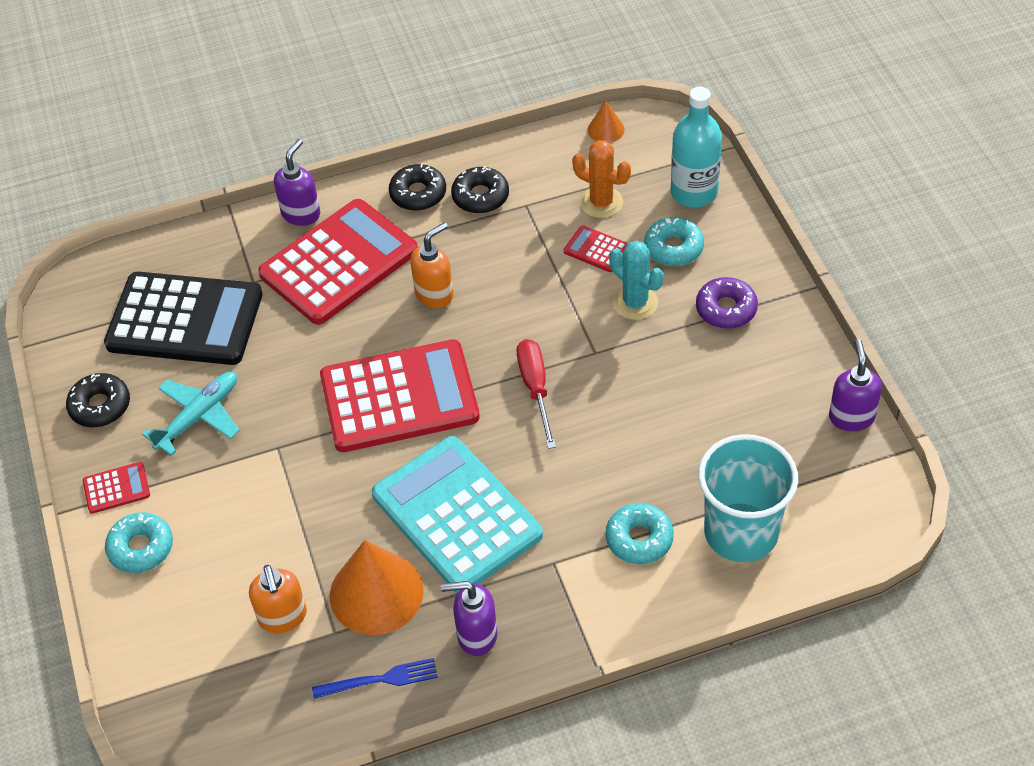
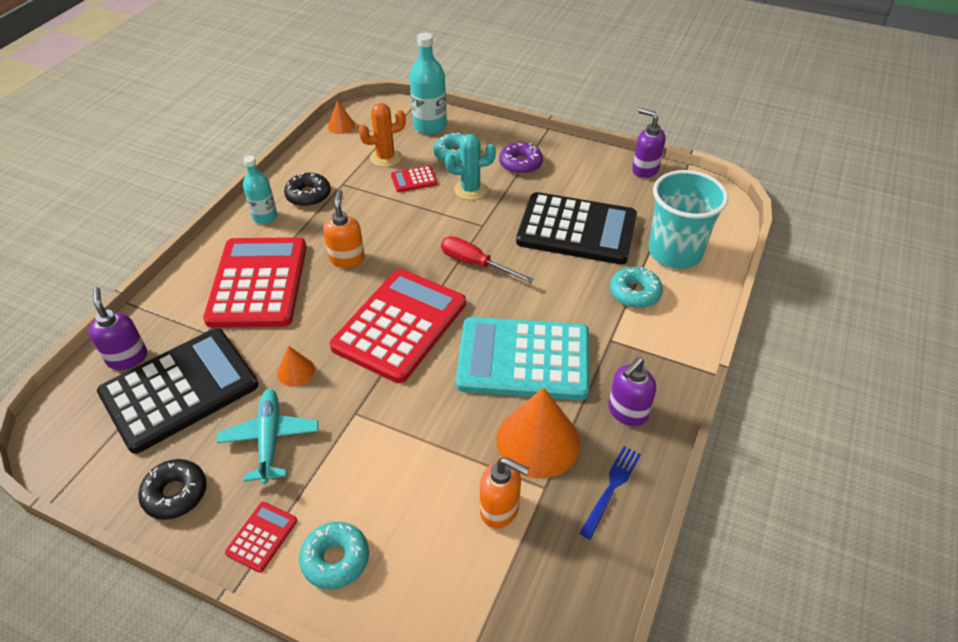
camera: 50 degrees left, 5 degrees down
purple soap dispenser [274,139,320,226] -> purple soap dispenser moved to [89,287,147,370]
black donut [389,164,446,211] -> turquoise bottle [243,156,277,224]
none -> orange cone [277,346,315,387]
none -> black calculator [516,192,637,264]

